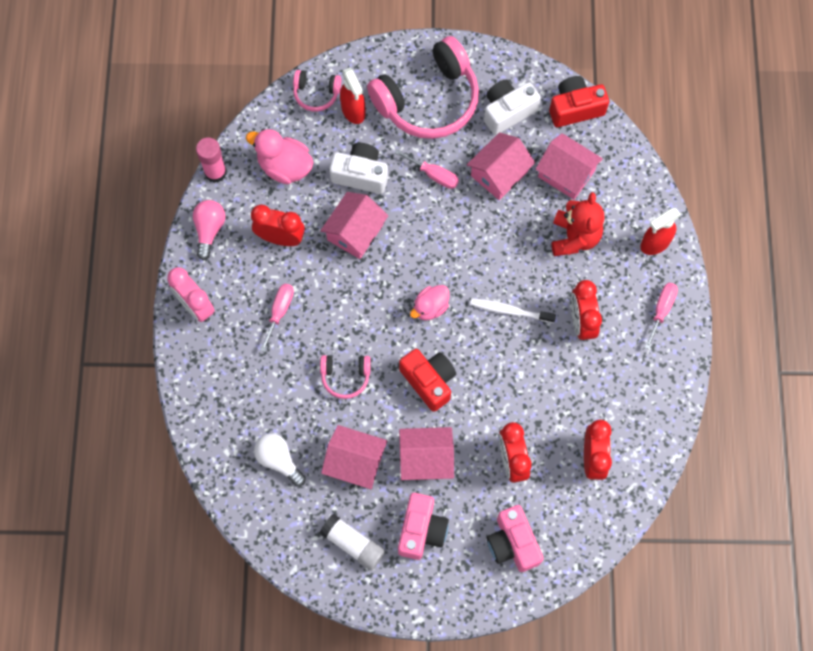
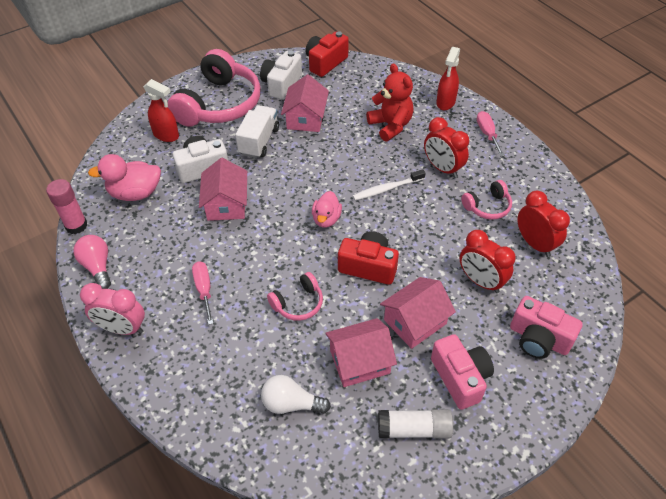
camera: 35 degrees left, 20 degrees down
red clock [251,205,305,246] -> none
pink headphones [293,70,341,112] -> pink headphones moved to [461,180,512,220]
pink screwdriver [395,150,459,189] -> white truck [235,105,279,158]
pink house [536,133,603,200] -> none

